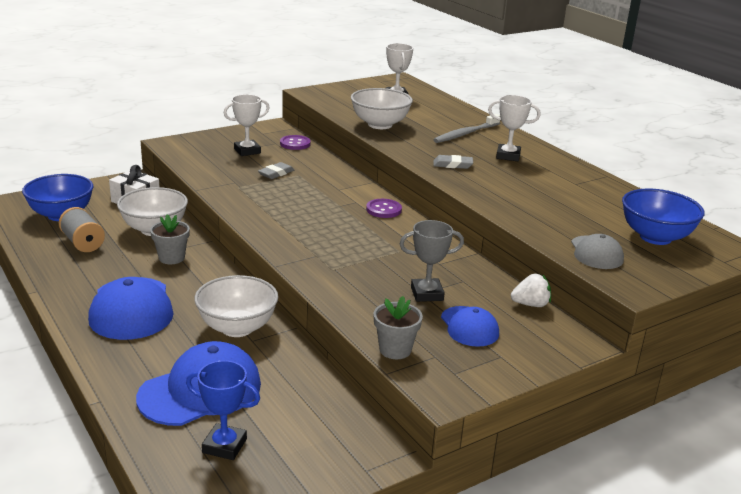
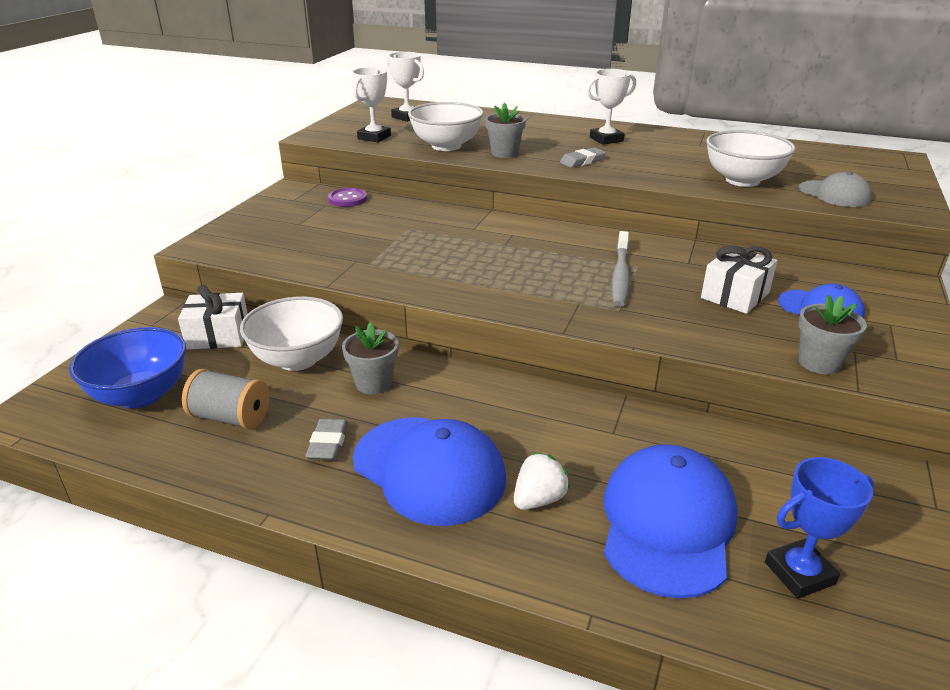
camera: 35 degrees left, 5 degrees up
white bowl [194,275,278,337] -> white bowl moved to [706,130,795,187]
white trophy [224,94,270,156] -> white trophy moved to [352,67,391,142]
grey eraser [258,162,294,179] -> grey eraser moved to [306,419,348,460]
purple button [366,199,402,218] -> none
grey trophy [400,220,464,302] -> white gift [701,246,778,314]
grey toothbrush [433,114,500,143] -> grey toothbrush moved to [612,231,629,307]
white strawberry [511,273,551,307] -> white strawberry moved to [514,452,570,510]
blue bowl [622,189,705,245] -> none
none -> grey flower pot [485,103,526,158]

